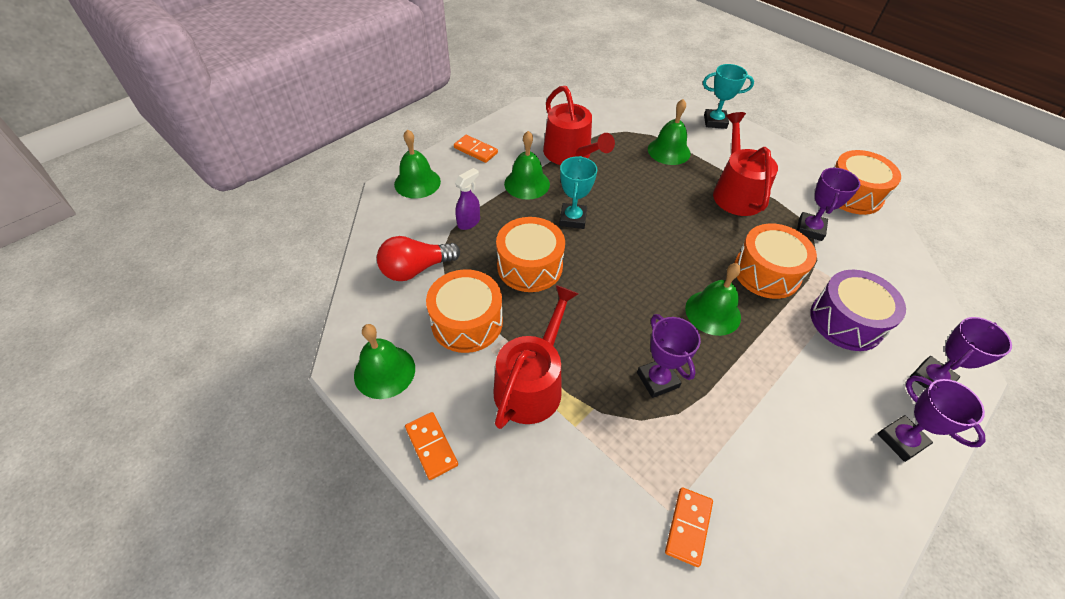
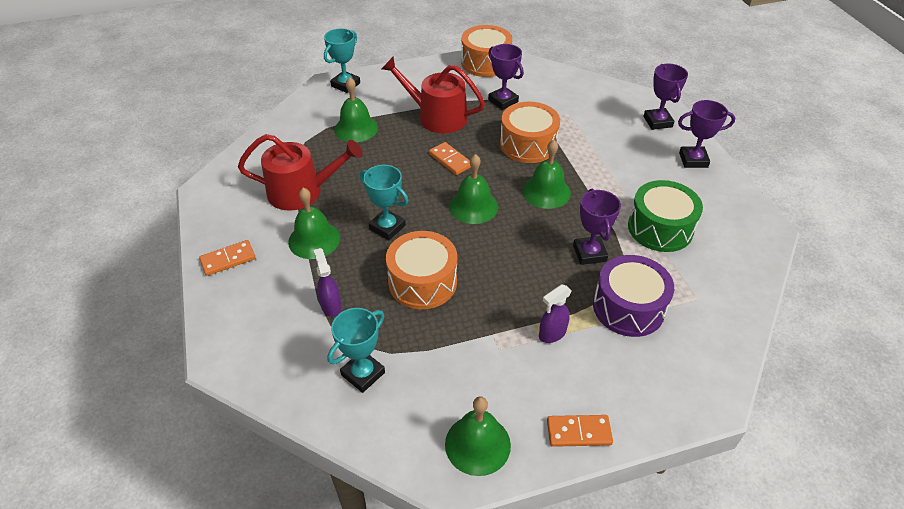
camera: 60 degrees left, 5 degrees down
red light bulb [377,236,460,281] -> turquoise trophy [328,308,385,393]
green bell [394,129,441,199] -> green bell moved to [449,154,498,224]
orange drum [426,269,503,353] -> none
red watering can [493,285,579,429] -> purple spray bottle [539,284,572,343]
purple trophy [637,314,701,398] -> purple trophy turned 75 degrees clockwise [573,188,621,265]
orange domino [665,487,713,567] -> orange domino moved to [429,142,471,175]
purple drum [810,270,906,351] -> purple drum moved to [593,255,674,337]
none -> green drum [628,180,703,252]

